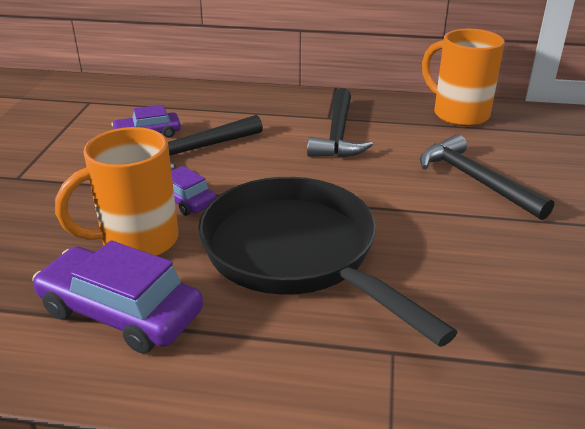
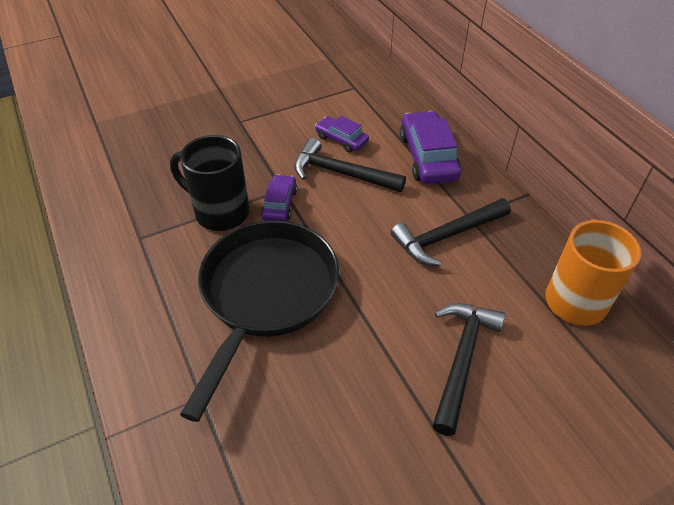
camera: 55 degrees right, 15 degrees up
purple car [32,240,203,354] -> purple car moved to [400,111,461,184]
orange mug [55,127,179,256] -> black mug [170,135,249,231]

